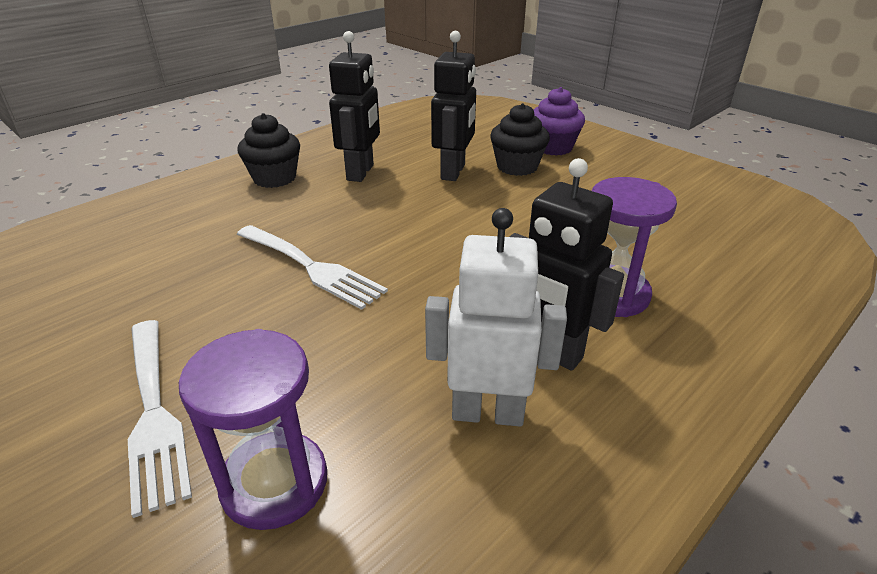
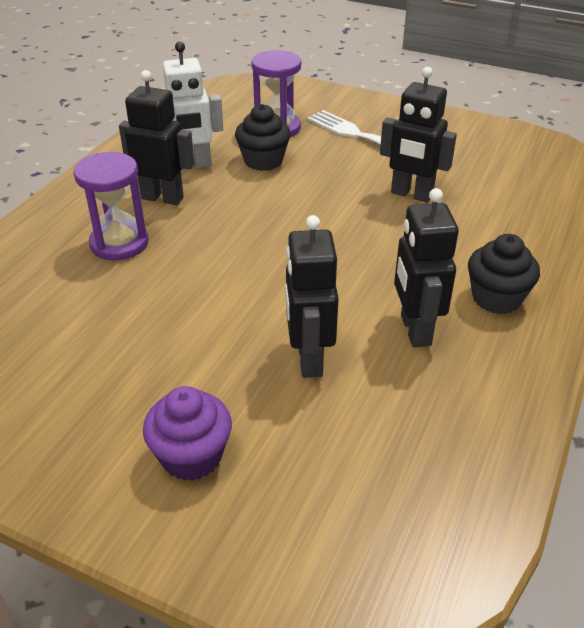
camera: 160 degrees right, 5 degrees up
white fork [237,225,388,310] -> none
black cupcake [490,103,550,176] -> black cupcake moved to [235,104,291,171]
none -> black robot [380,67,457,203]

